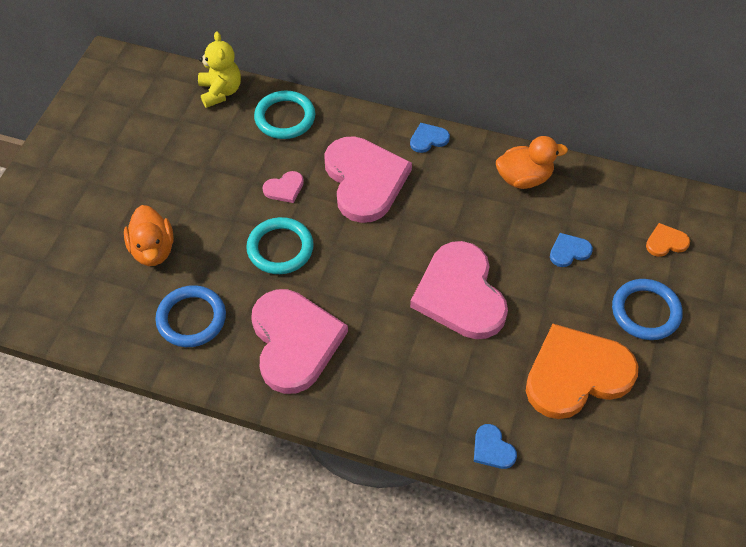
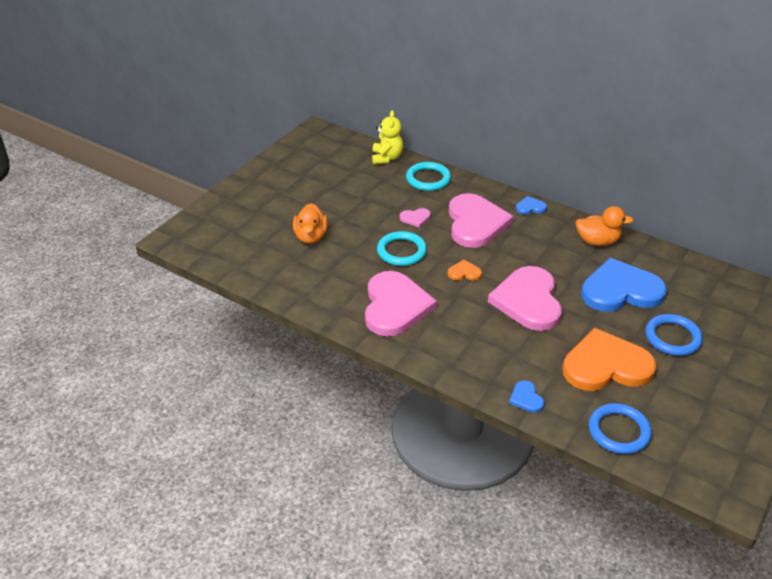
camera: 15 degrees right, 15 degrees down
blue ring [155,285,226,347] -> blue ring moved to [589,403,652,454]
blue heart [550,233,593,267] -> blue heart [581,258,667,312], size x2.41
orange heart [646,223,690,257] -> orange heart moved to [448,260,482,281]

